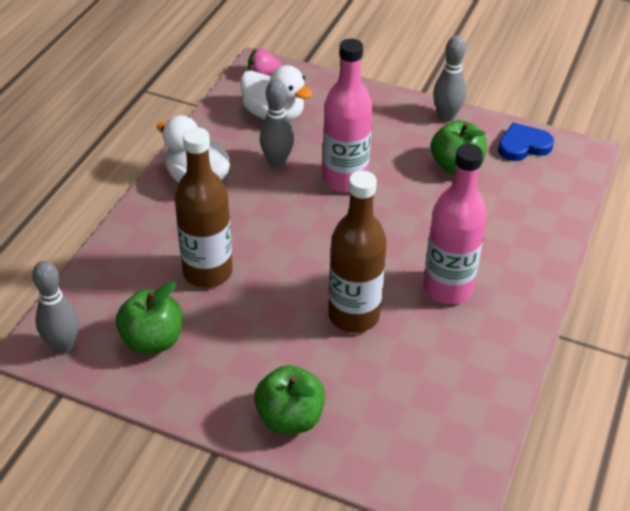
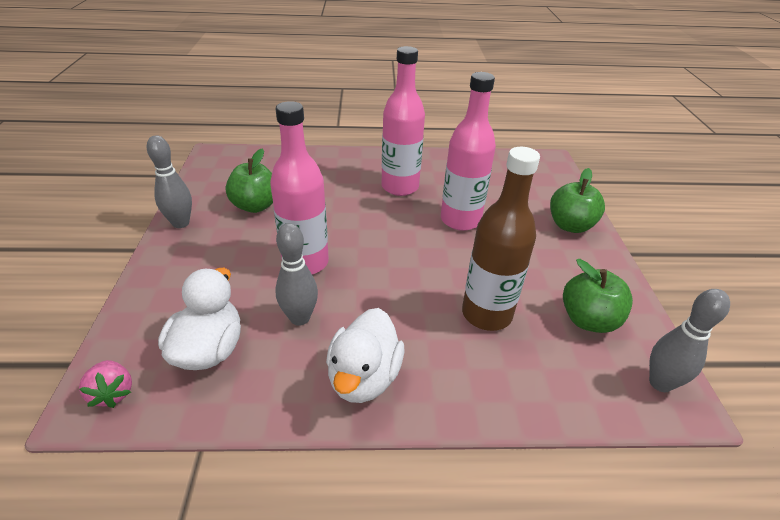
camera: 115 degrees left, 5 degrees down
brown bottle [328,171,387,333] -> pink bottle [441,72,496,231]
blue heart [498,123,554,161] -> none

